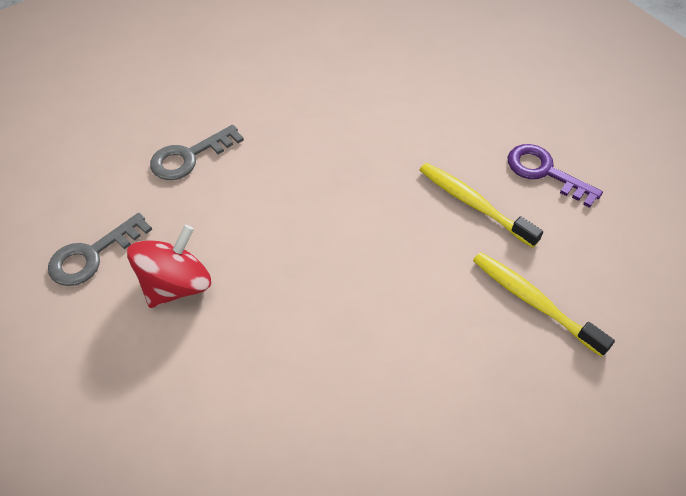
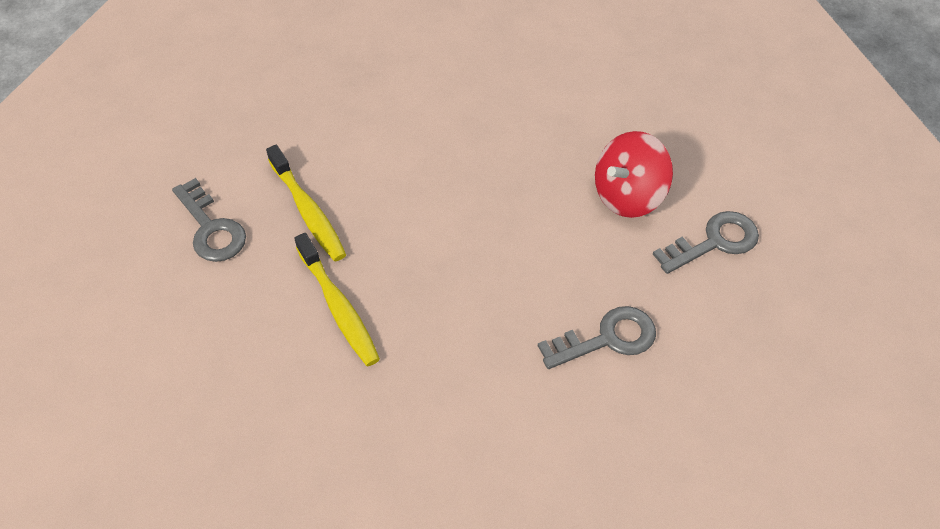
camera: 165 degrees left, 0 degrees up
yellow toothbrush [473,252,615,357] -> yellow toothbrush moved to [294,233,380,366]
purple key [508,144,603,208] -> grey key [172,178,246,262]

